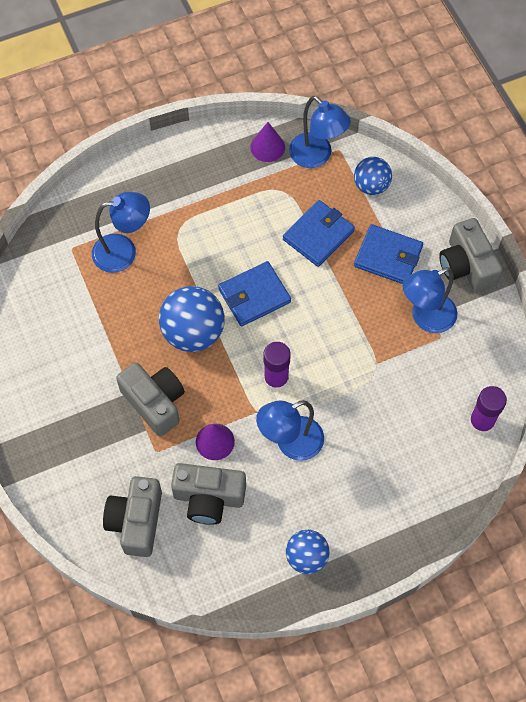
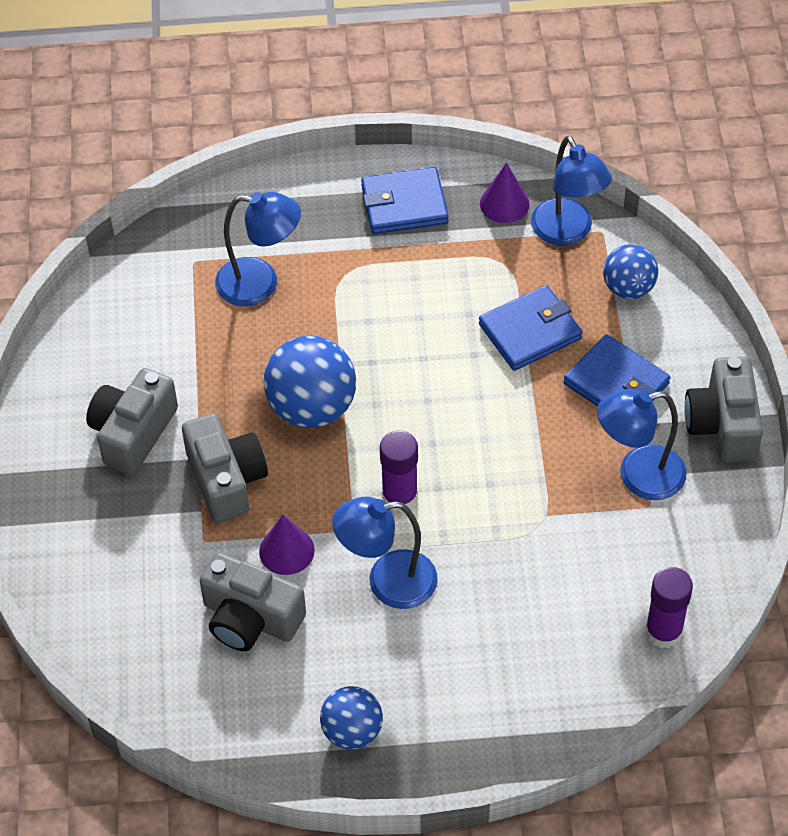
camera: 20 degrees right, 10 degrees down
grey camera [103,476,162,557] -> grey camera moved to [86,368,178,475]
blue wallet [218,261,291,327] -> blue wallet moved to [361,167,449,234]

